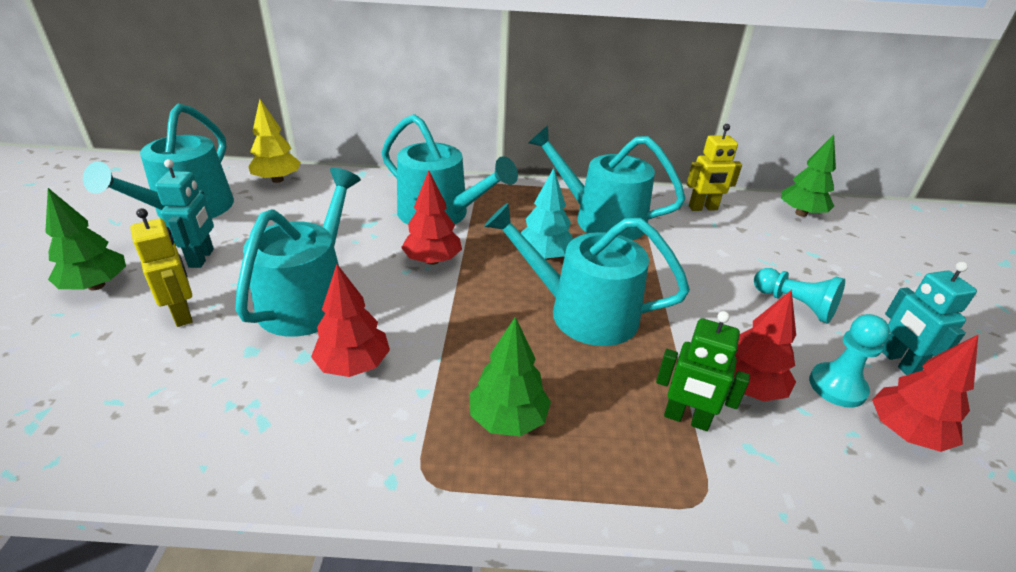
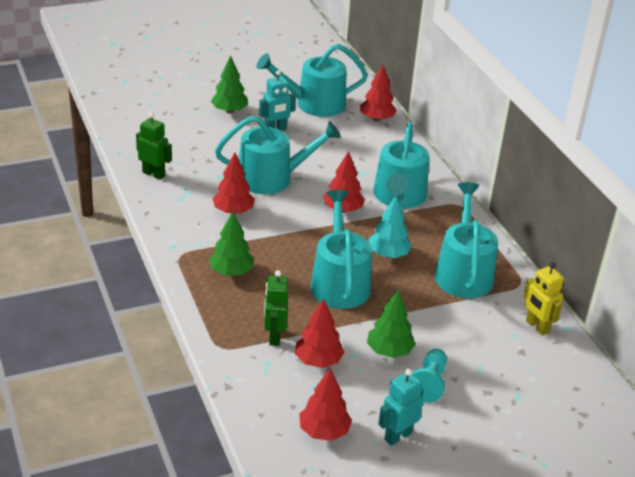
camera: 65 degrees right, 0 degrees up
yellow robot [130,208,193,327] -> none
yellow tree [248,99,301,183] -> red tree [360,65,397,121]
green tree [781,134,836,217] -> green tree moved to [367,290,416,358]
turquoise pawn [809,314,890,407] -> none
none -> green robot [136,113,172,180]

